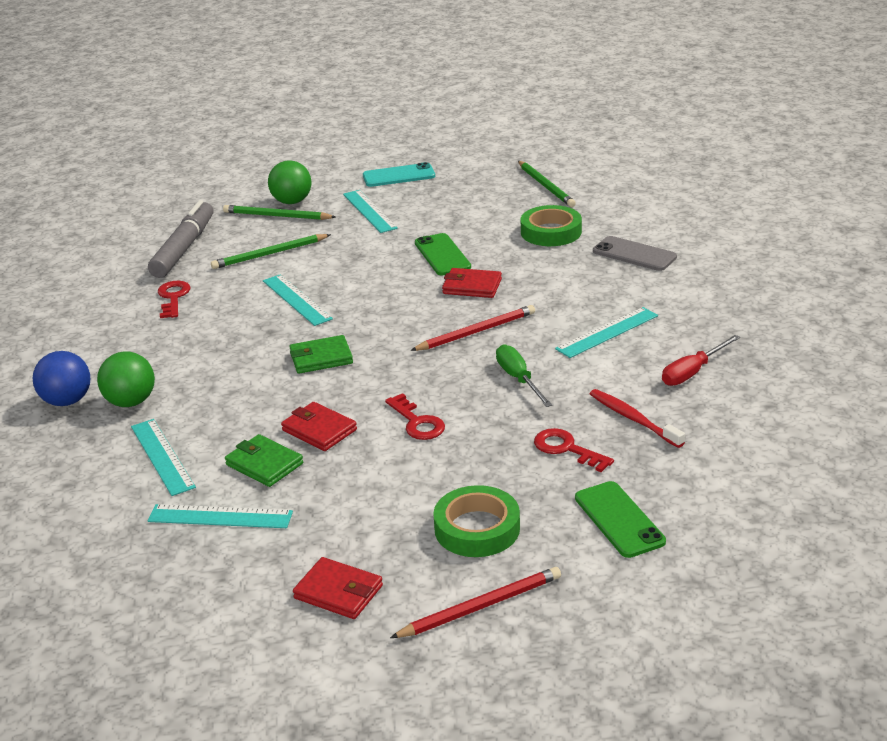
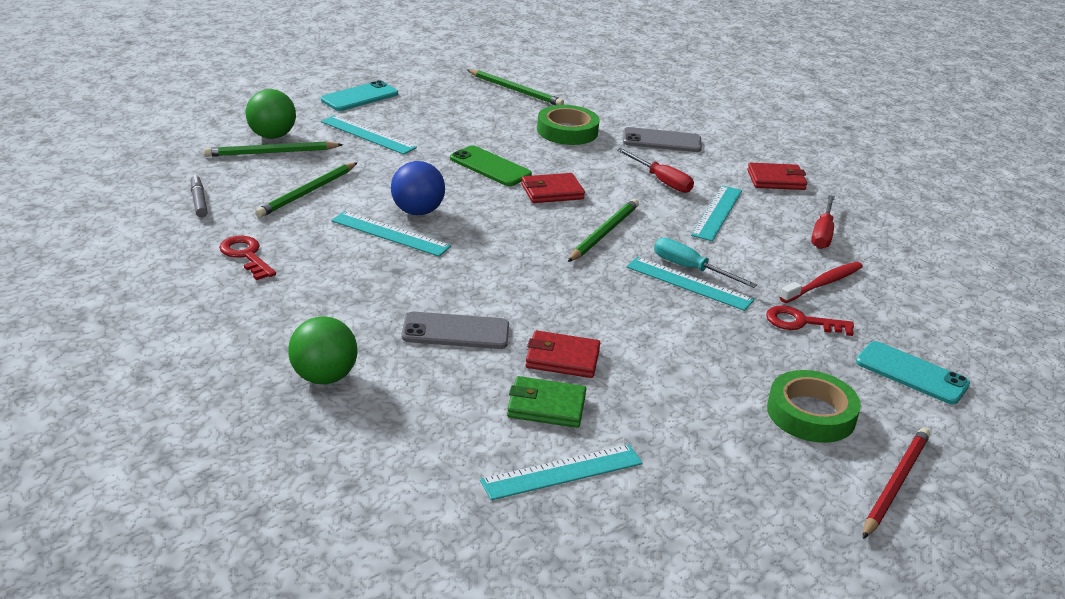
camera: 35 degrees left, 0 degrees up
blue ball [33,351,90,406] -> blue ball moved to [391,161,445,215]
turquoise ruler [131,419,196,496] -> turquoise ruler moved to [626,257,754,311]
grey marker [148,200,213,278] -> grey marker [191,175,208,217], size x0.46
green wallet [289,335,353,374] -> none
red wallet [293,557,383,619] -> red wallet moved to [747,163,807,190]
red key [385,393,445,440] -> none
red pencil [410,305,535,351] -> green pencil [568,199,639,262]
green screwdriver [496,344,552,407] -> turquoise screwdriver [654,238,757,288]
green phone [575,481,666,558] -> turquoise phone [856,341,970,405]
red toothbrush [590,389,685,448] -> red toothbrush turned 120 degrees clockwise [780,262,863,303]
none -> grey phone [402,312,509,349]
none -> red screwdriver [617,148,694,193]

